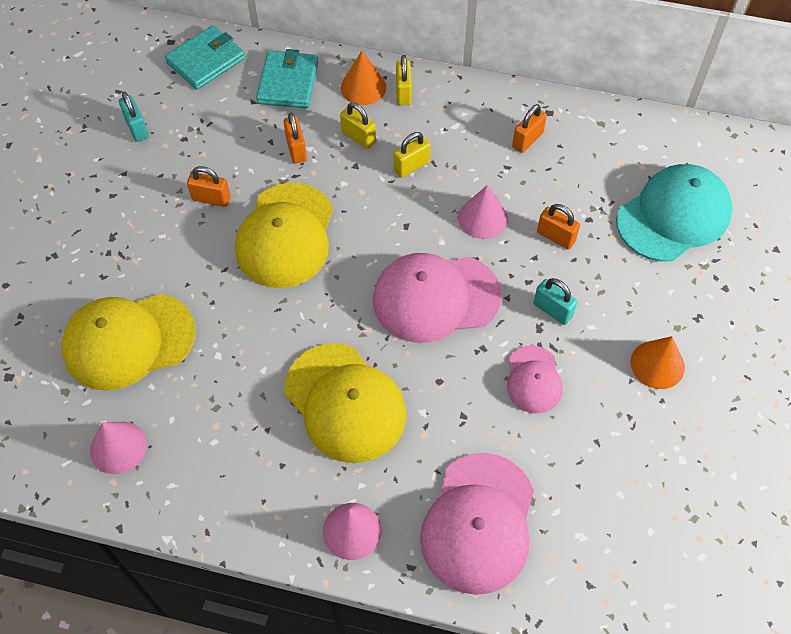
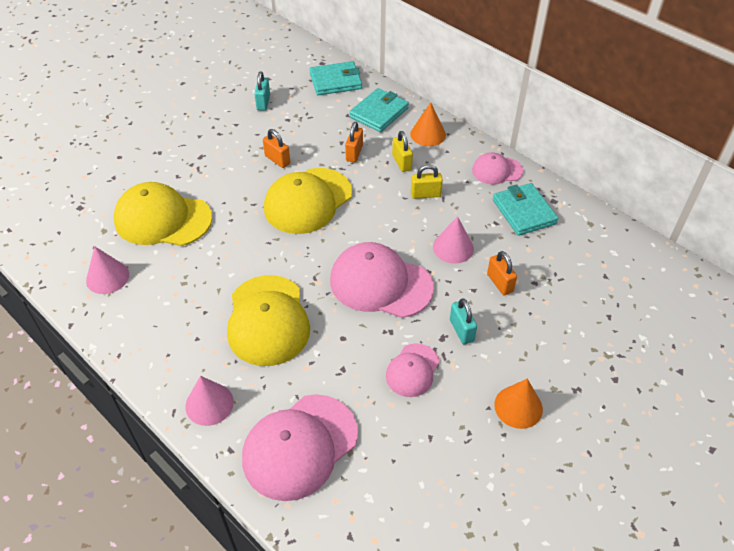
camera: 30 degrees right, 10 degrees down
yellow padlock [396,55,412,105] -> none
orange padlock [512,104,547,153] -> turquoise wallet [493,183,558,236]
turquoise cap [616,164,732,262] -> none
none -> pink cap [472,152,523,185]

